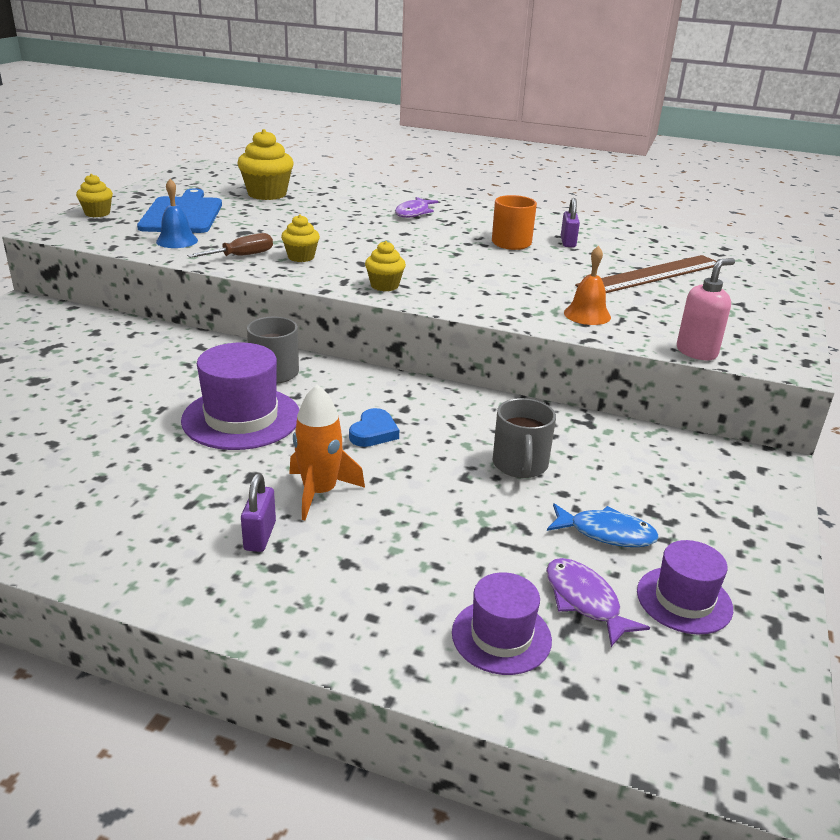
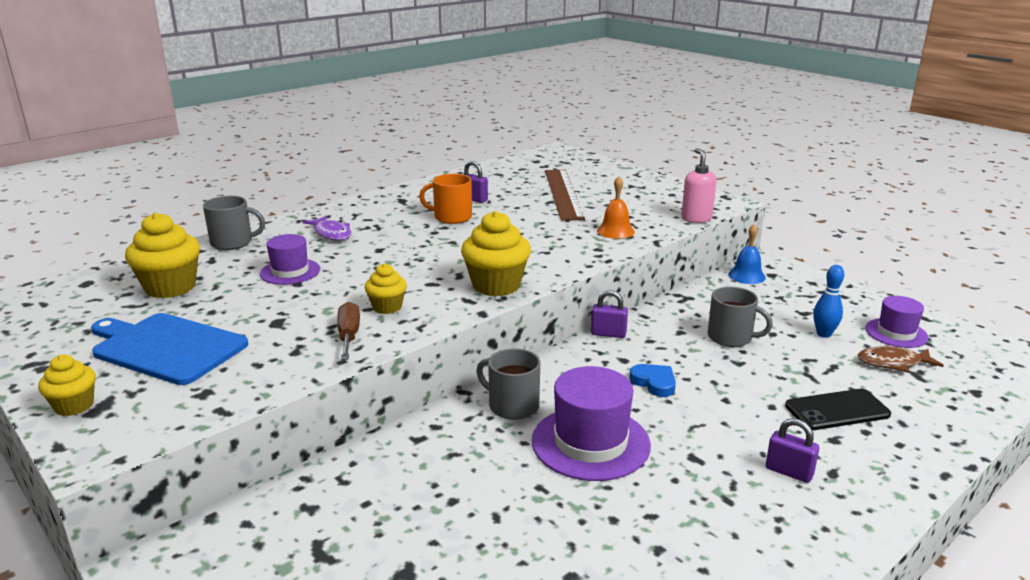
camera: 60 degrees left, 5 degrees down
blue bell [156,179,198,248] -> blue bell moved to [728,224,766,284]
orange rocket [289,384,365,520] -> none
yellow cupcake [365,241,406,291] -> yellow cupcake [461,211,531,296], size x1.74
purple hat [452,572,552,675] -> purple hat moved to [260,234,320,285]
purple fish [546,558,650,647] -> brown fish [858,346,944,373]
blue fish [547,503,659,547] -> blue bowling pin [813,265,844,338]
none -> grey mug [203,196,265,250]
none -> purple padlock [591,290,628,338]
none -> black phone [785,389,891,430]

